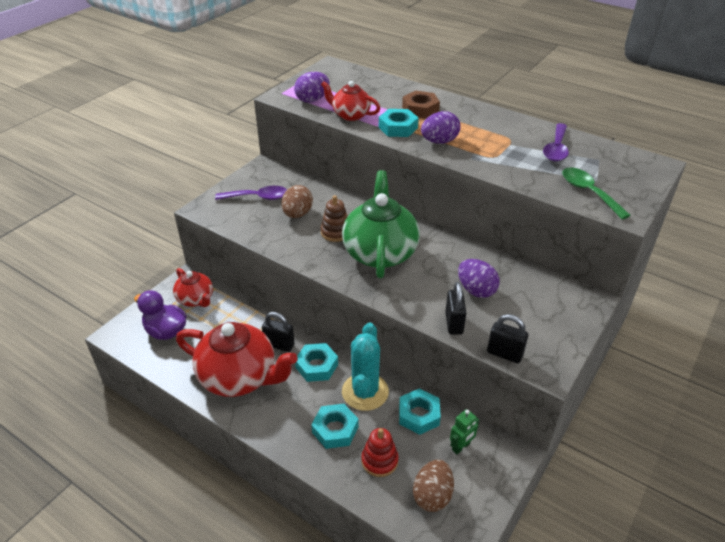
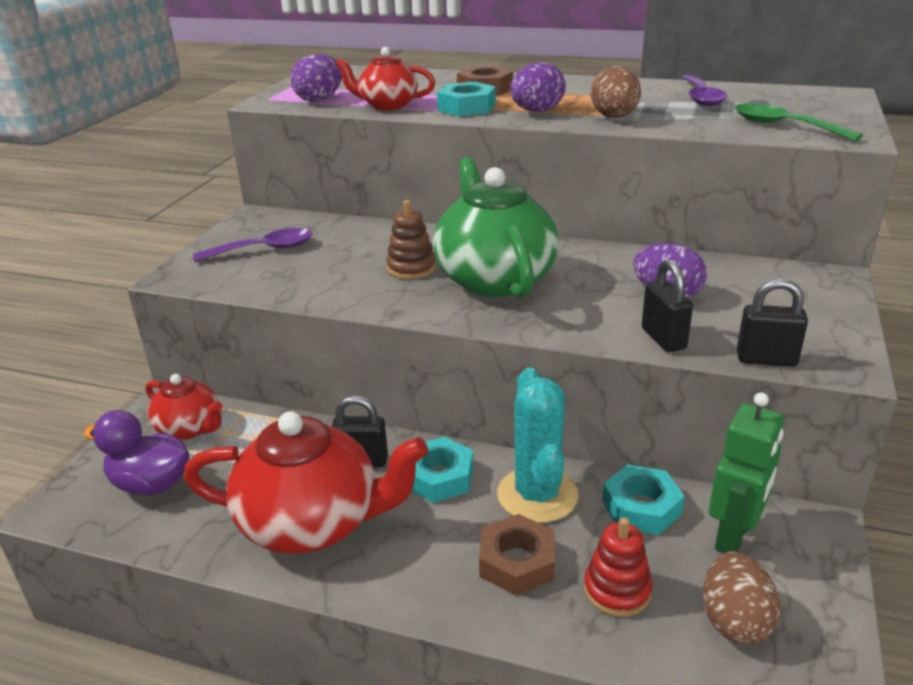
camera: 15 degrees left, 10 degrees down
brown egg [281,185,313,218] -> brown egg moved to [591,66,641,118]
turquoise nut [311,404,358,449] -> brown nut [479,514,555,595]
green robot [450,409,479,454] -> green robot [709,392,784,553], size x1.68

